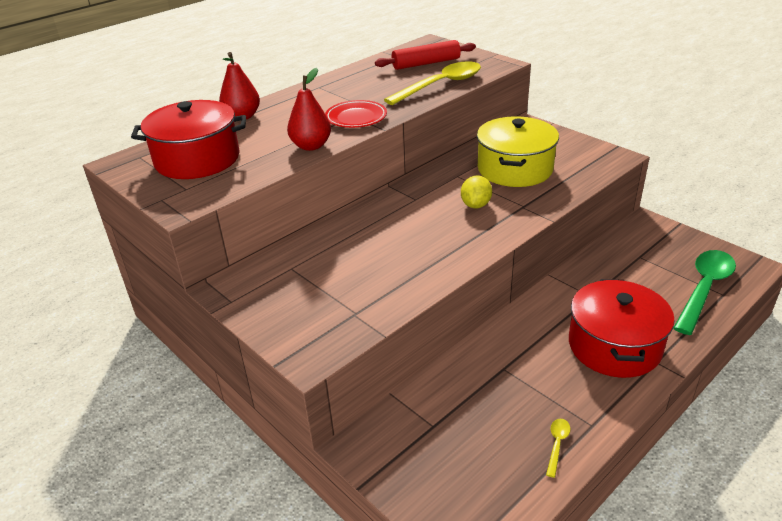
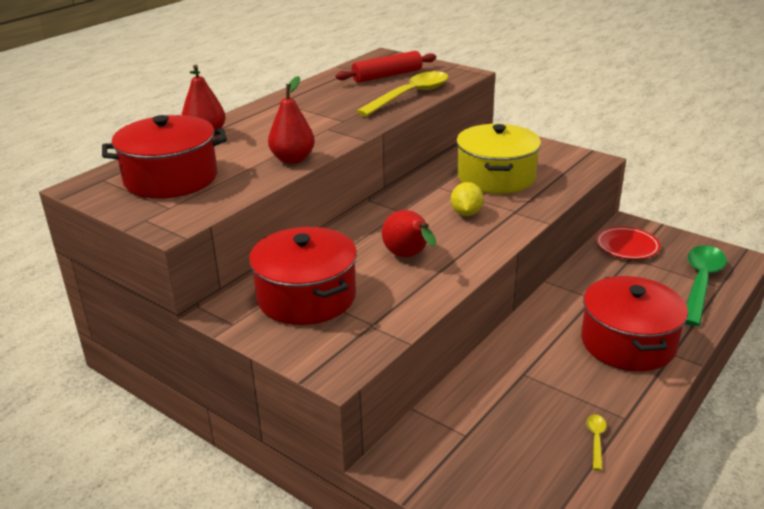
camera: 10 degrees left, 5 degrees down
red plate [325,100,387,128] -> red plate moved to [596,227,661,259]
none -> red pot [249,227,357,325]
none -> red pear [382,210,436,257]

